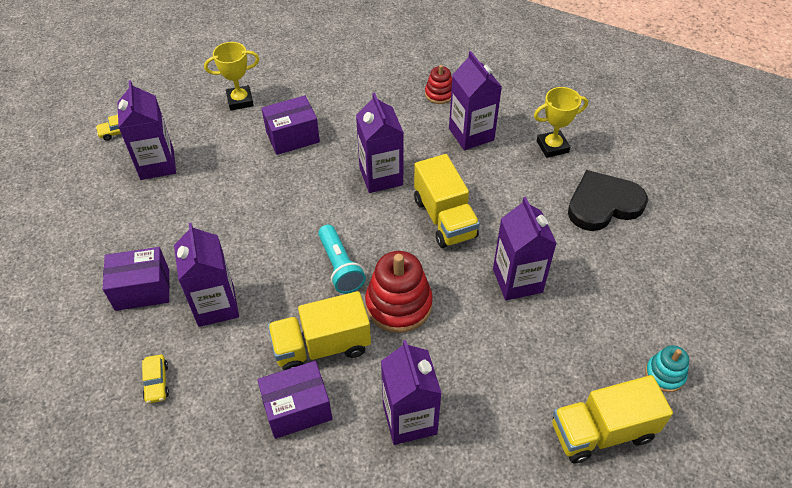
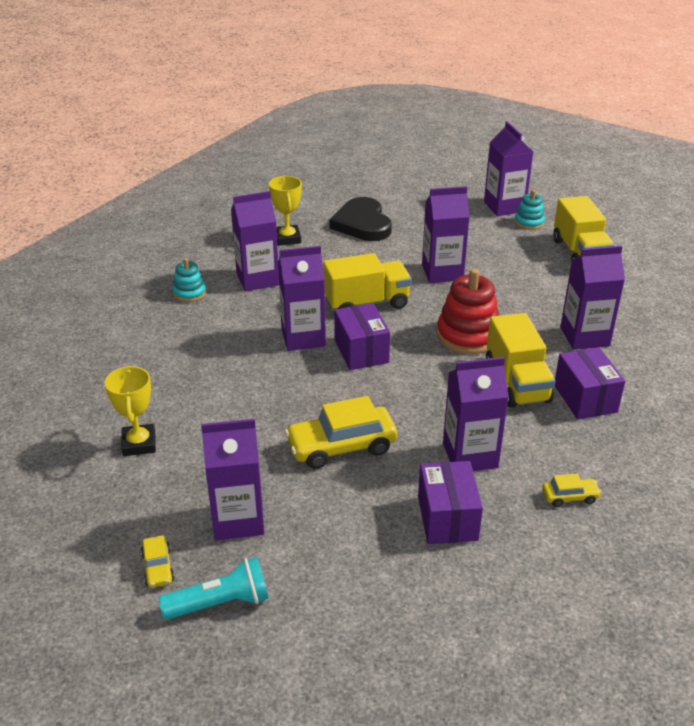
camera: 85 degrees left, 15 degrees down
purple box [262,96,320,155] -> purple box moved to [334,303,390,370]
turquoise flashlight [318,225,366,294] -> turquoise flashlight moved to [159,557,269,620]
red stacking toy [425,65,452,104] -> turquoise stacking toy [172,258,206,302]
none -> yellow car [285,396,397,469]
none -> purple carton [484,121,533,216]

